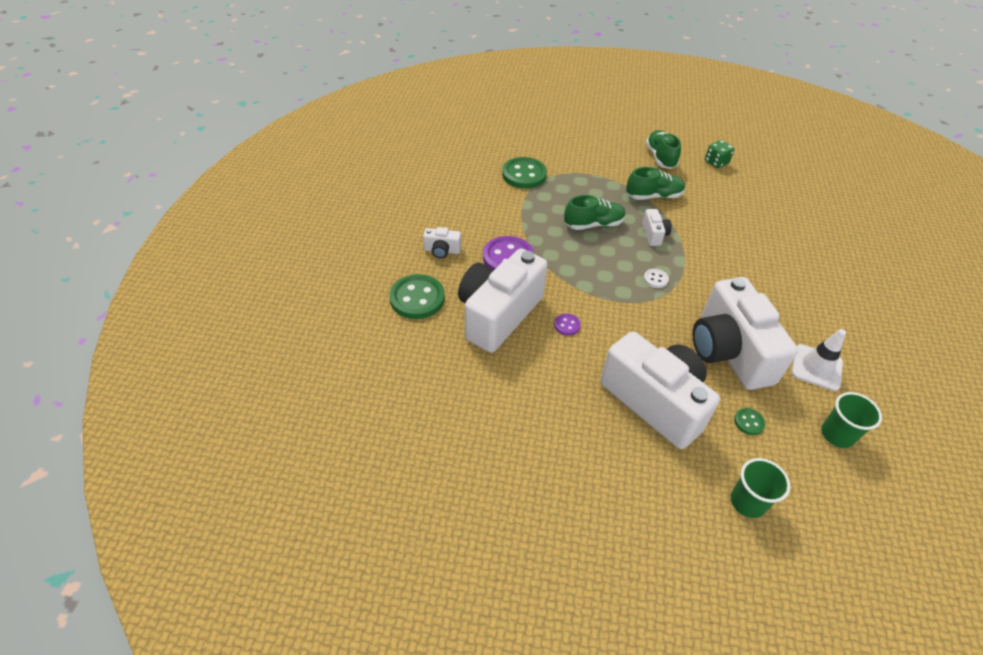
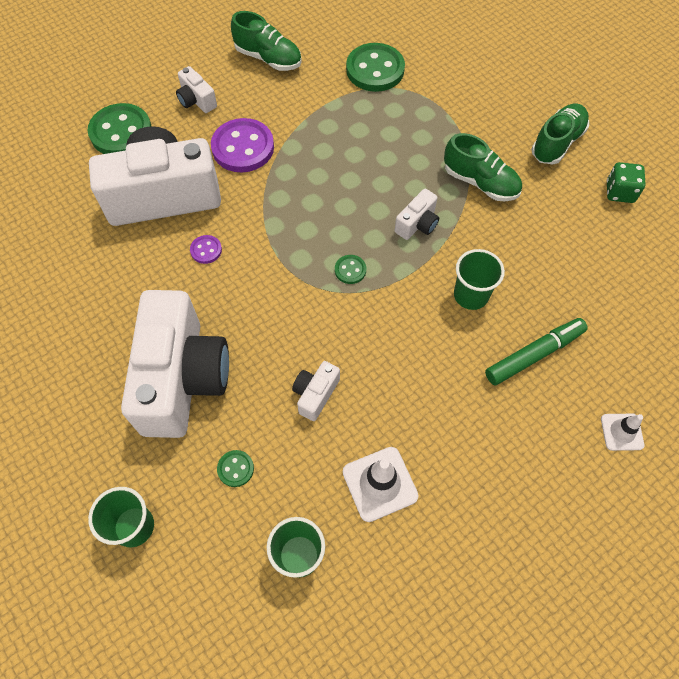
camera: 45 degrees right, 15 degrees up
green shoe [564,195,626,230] -> green shoe moved to [231,11,302,71]
white button [644,269,669,288] -> green button [335,255,366,284]
white camera [692,277,798,390] -> white camera [292,361,340,421], size x0.42
none -> green cup [454,249,505,310]
none -> green marker [485,318,588,386]
none -> white traffic cone [601,414,644,451]

